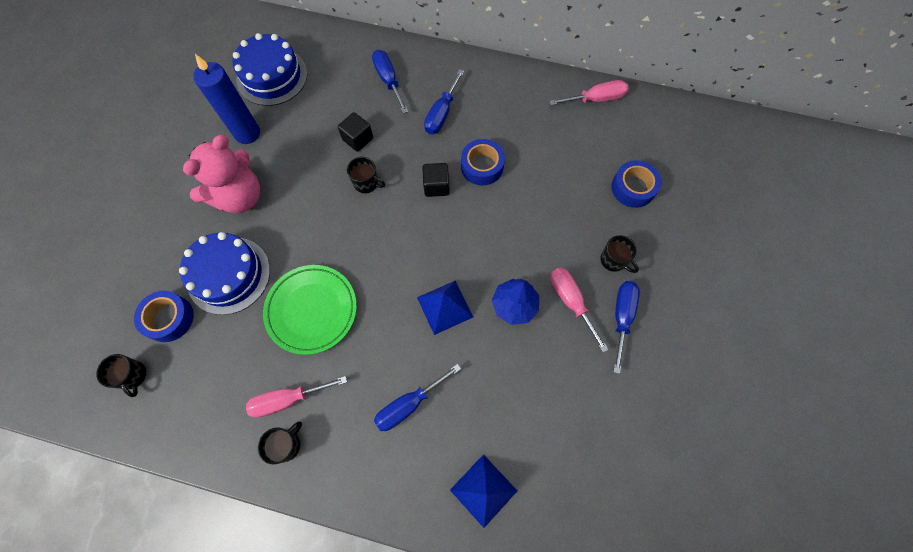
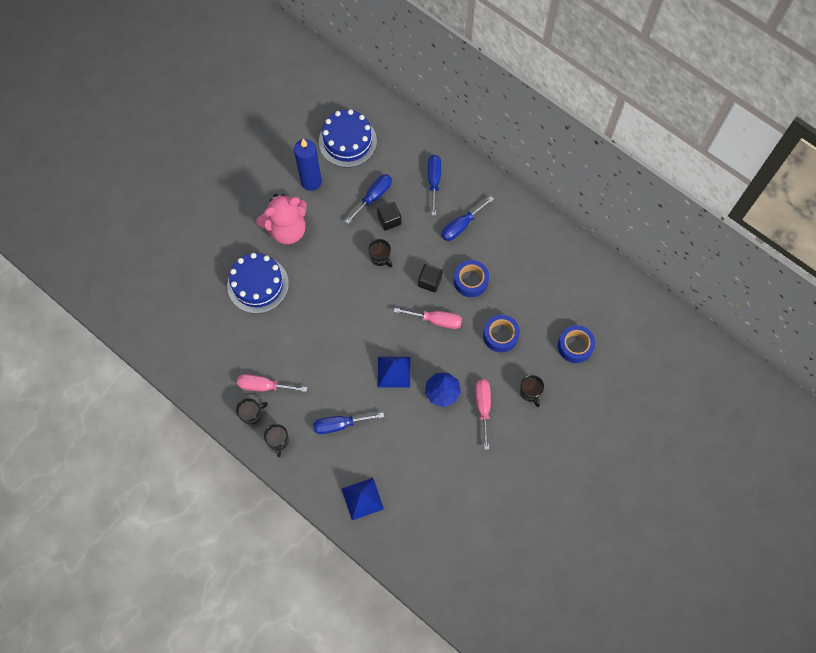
camera: 25 degrees right, 0 degrees up
black mug [96,354,146,397] -> black mug moved to [264,424,289,457]
blue tape [134,291,194,342] -> blue tape moved to [483,315,520,353]
green plate [263,265,357,355] -> none
pink screwdriver [549,80,629,105] -> pink screwdriver moved to [394,308,462,329]
blue screwdriver [613,281,640,374] -> blue screwdriver moved to [345,174,392,224]

